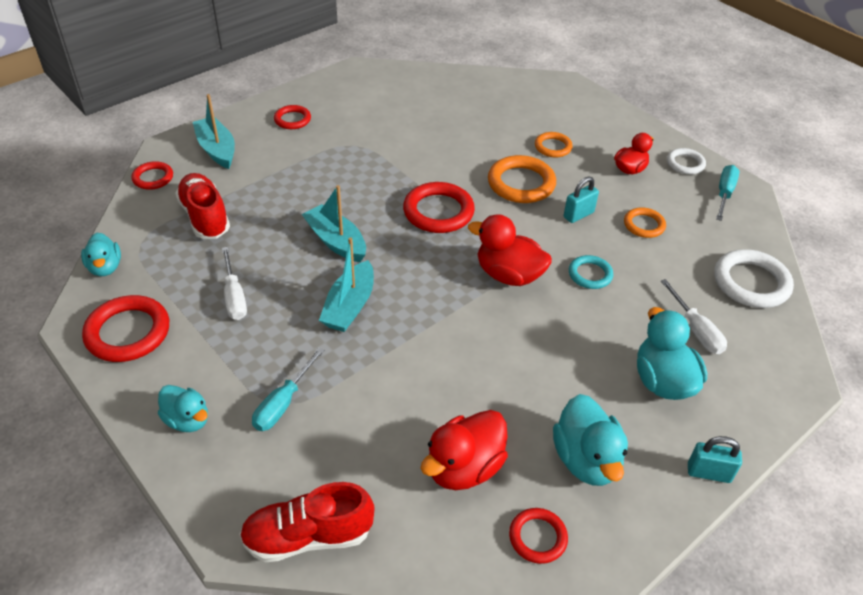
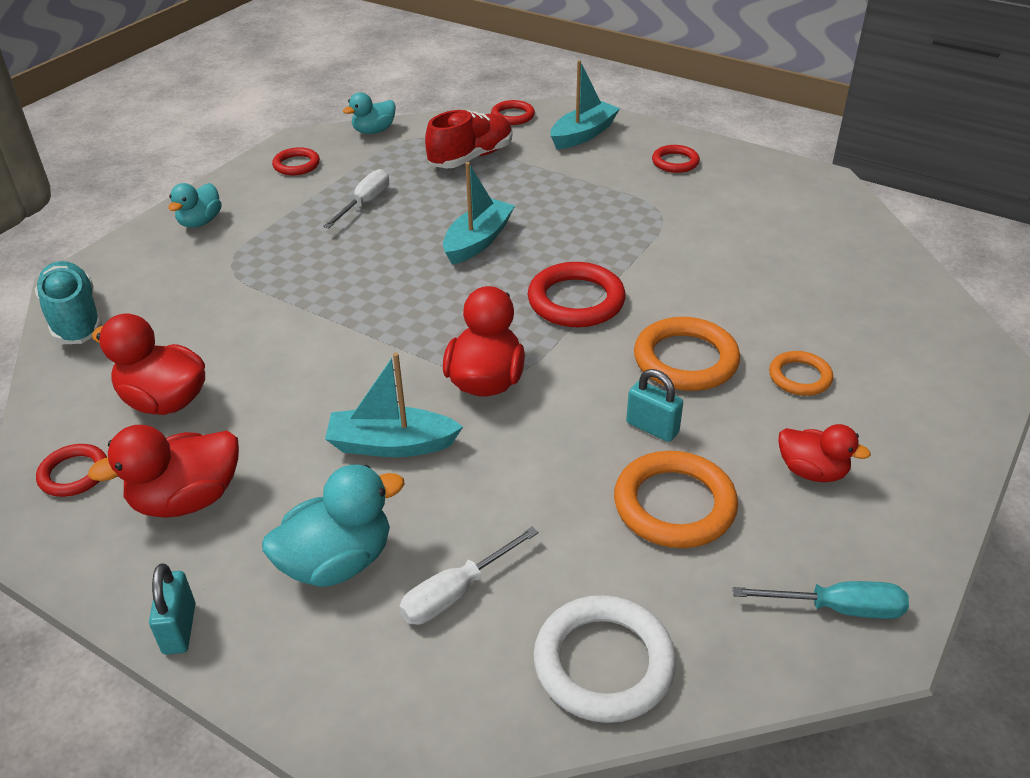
camera: 75 degrees right, 5 degrees down
red ring [82,295,169,362] -> red ring [272,147,320,175], size x0.58
white screwdriver [222,247,247,320] -> white screwdriver turned 150 degrees clockwise [323,169,389,228]
red shoe [239,482,375,562] -> turquoise shoe [35,261,103,344]
turquoise screwdriver [252,348,324,431] -> none
turquoise boat [319,238,374,332] -> turquoise boat moved to [325,352,463,457]
turquoise duck [553,394,628,486] -> red duck [88,425,239,518]
turquoise ring [569,255,613,289] -> none
orange ring [624,207,666,238] -> orange ring [614,451,738,548], size x1.72
white ring [667,148,706,175] -> none

